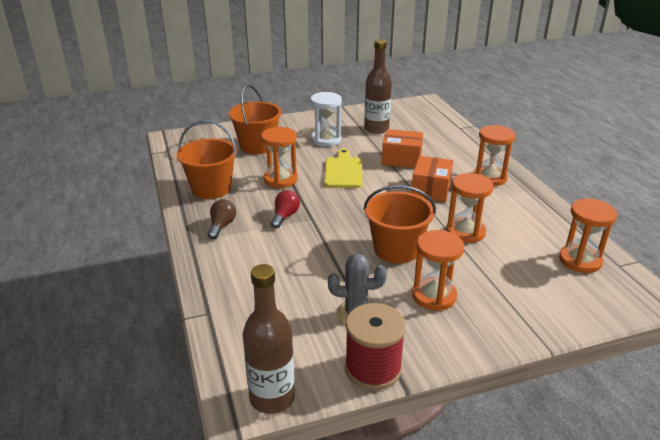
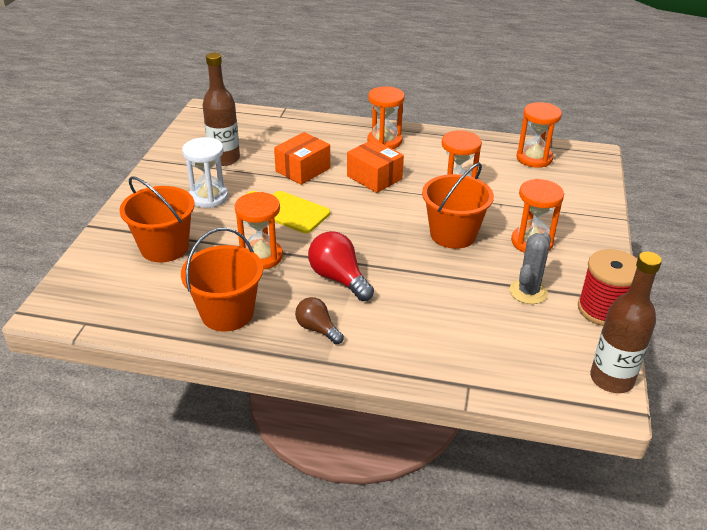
camera: 60 degrees left, 5 degrees up
red light bulb [271,190,300,228] -> red light bulb [308,231,374,301], size x1.56

